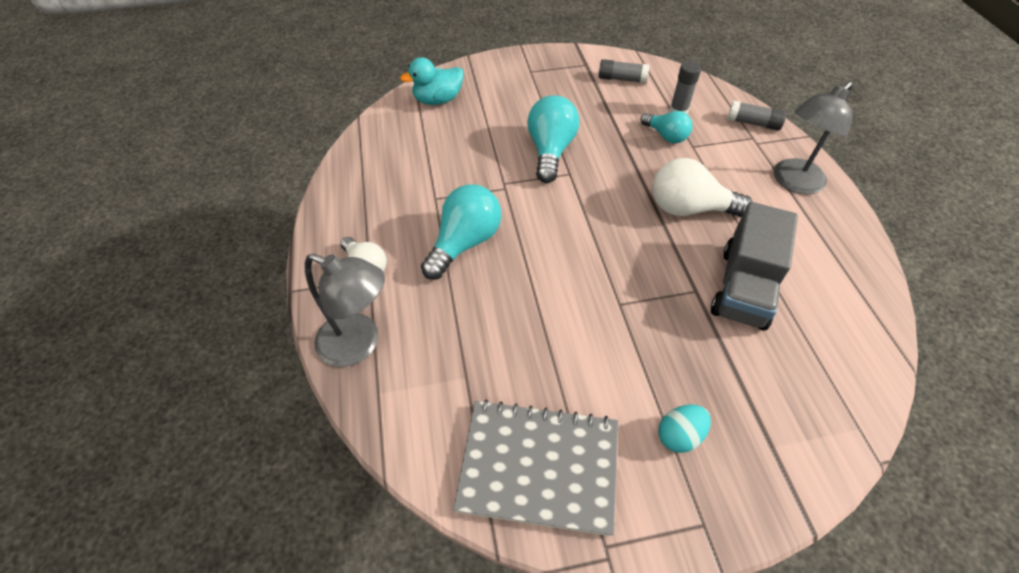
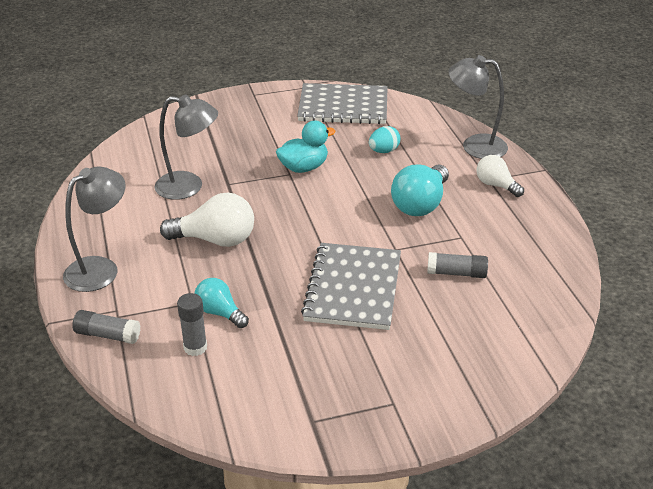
camera: 175 degrees right, 15 degrees down
turquoise duck [400,57,464,105] -> turquoise duck moved to [276,121,336,173]
turquoise light bulb [527,95,579,183] -> grey notebook [301,243,401,330]
grey glue stick [599,59,650,83] -> grey glue stick moved to [427,252,488,278]
turquoise egg [659,404,711,453] -> turquoise egg moved to [369,126,401,153]
grey truck [711,202,798,330] -> grey lamp [154,95,218,200]

